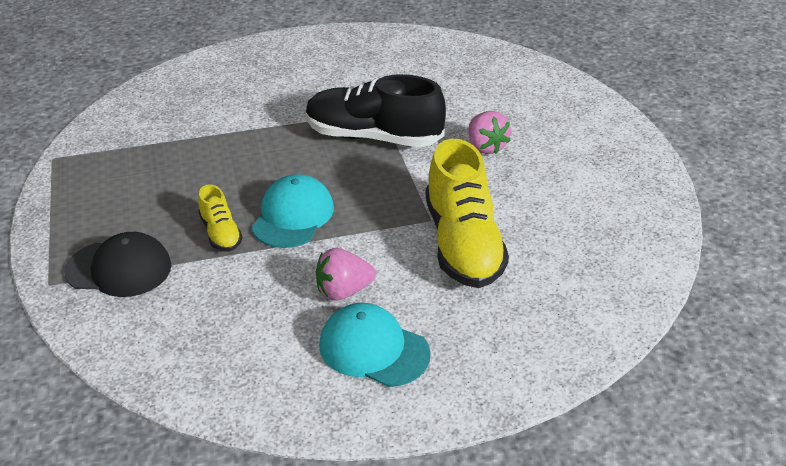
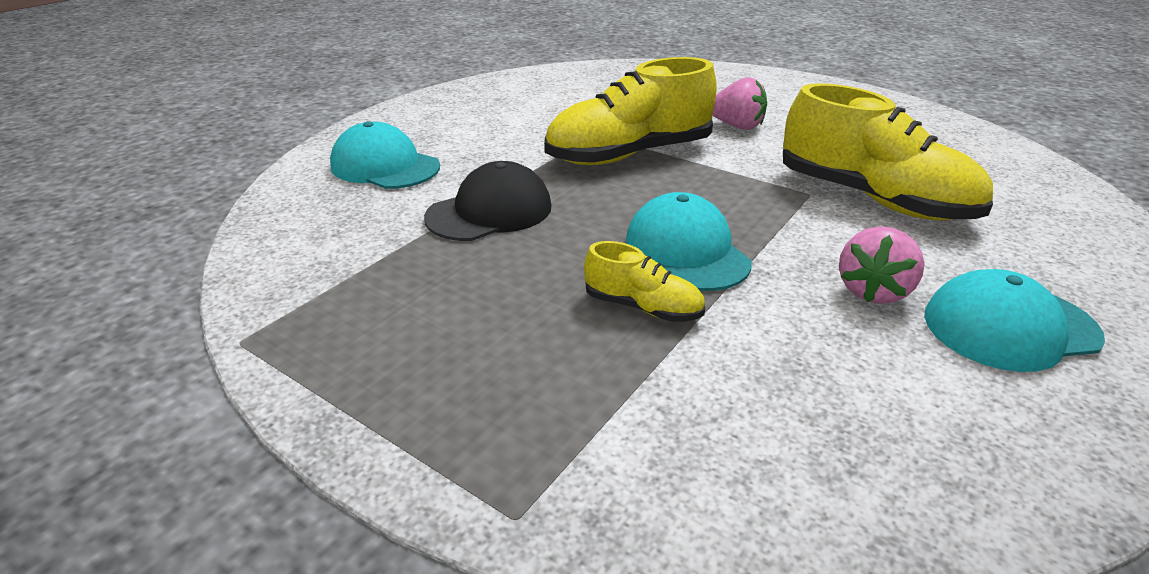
camera: 40 degrees left, 5 degrees down
black cap [64,232,171,297] -> black cap moved to [424,161,552,241]
black shoe [306,74,446,147] -> yellow shoe [544,57,717,165]
none -> turquoise cap [330,121,440,189]

